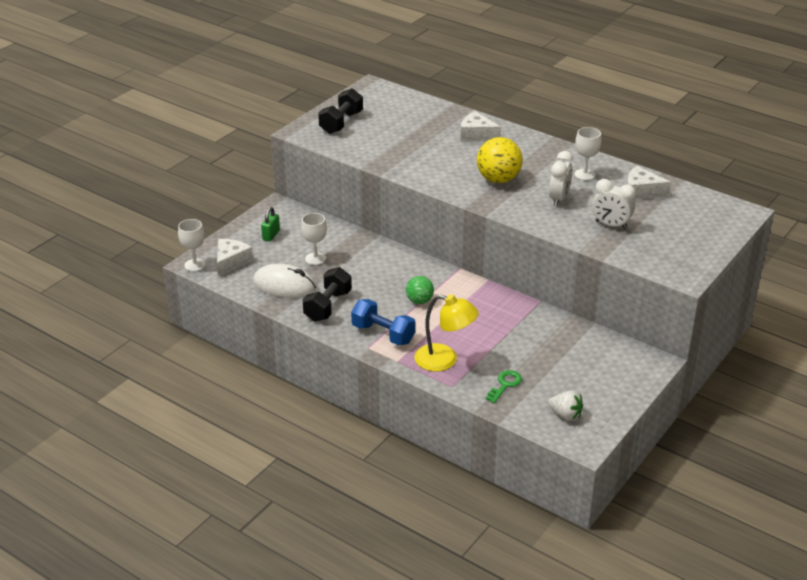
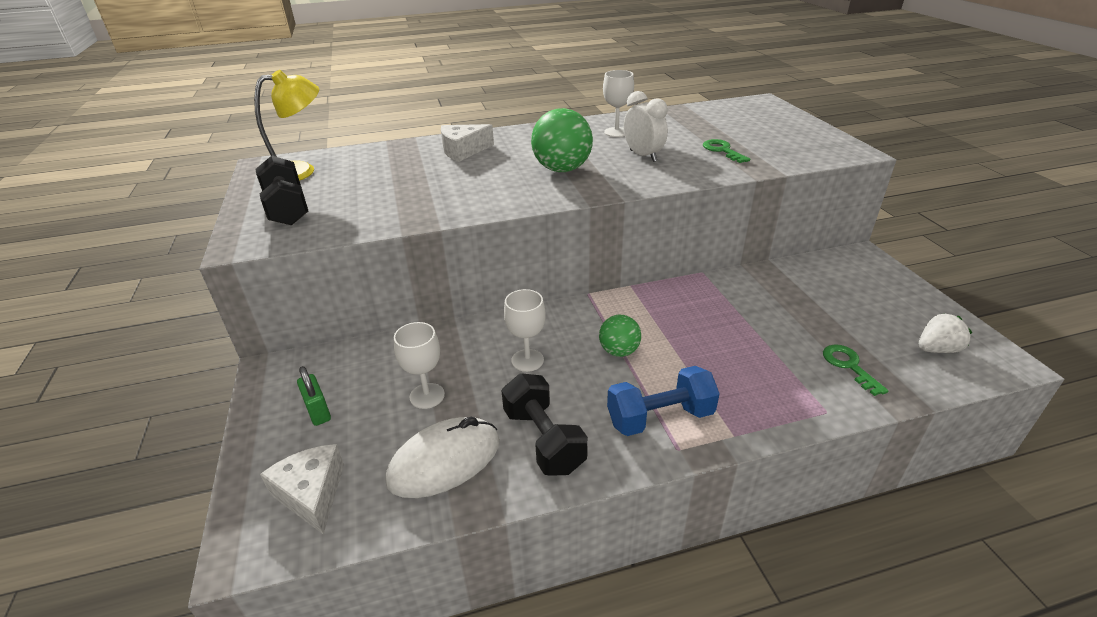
camera: 50 degrees left, 0 degrees up
white goblet [178,219,206,272] -> white goblet moved to [504,289,546,372]
yellow lamp [415,294,479,371] -> yellow lamp moved to [254,70,319,181]
yellow ball [477,137,523,183] -> green ball [531,108,593,172]
white clock [593,179,636,229] -> green key [703,139,750,163]
white cheese [627,166,671,200] -> none

